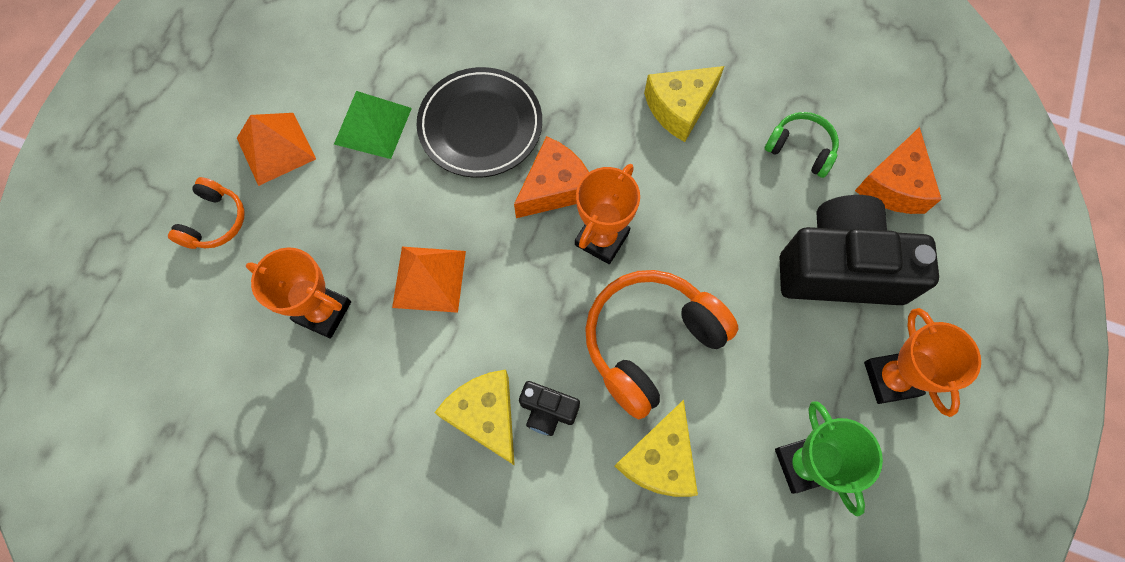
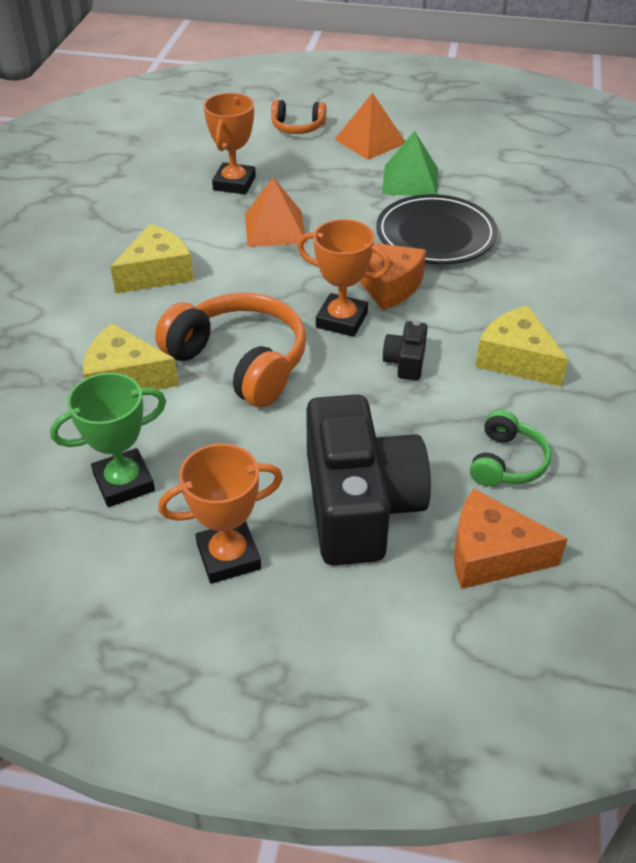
camera: 80 degrees right, 25 degrees down
black camera [519,381,580,436] -> black camera moved to [382,320,428,380]

